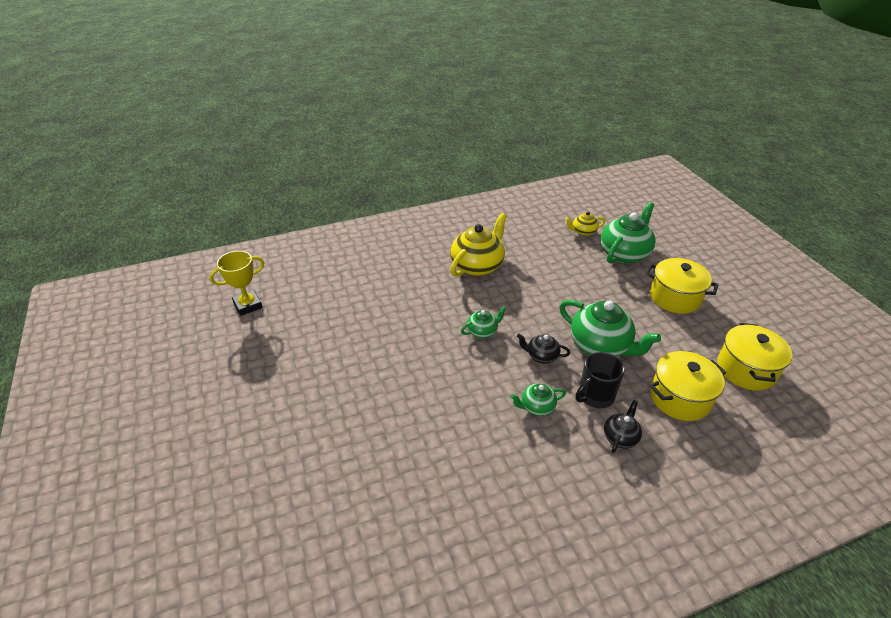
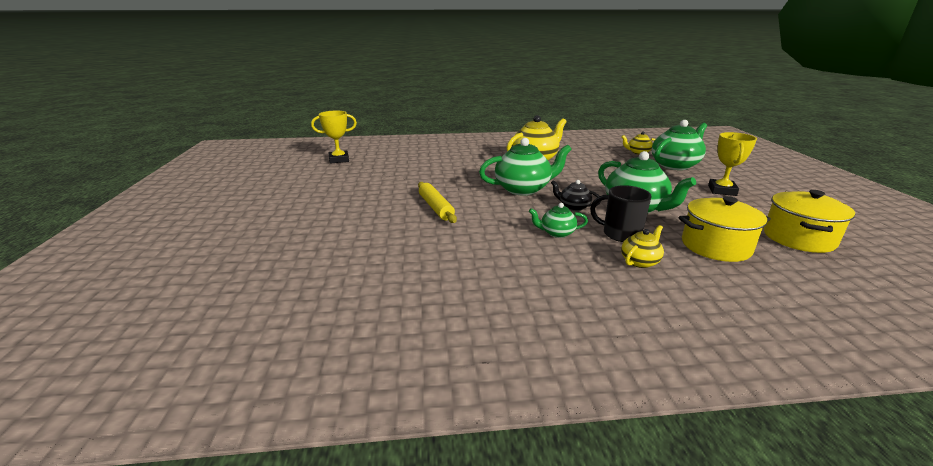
camera: 15 degrees right, 15 degrees down
green teapot [461,306,507,338] -> green teapot [479,138,572,196], size x1.96
black mug [575,352,625,408] -> black mug turned 45 degrees clockwise [590,185,652,242]
black teapot [604,400,642,453] -> yellow teapot [621,225,664,268]
yellow pot [646,258,718,314] -> yellow trophy [708,132,757,196]
none -> yellow rolling pin [418,182,457,223]

